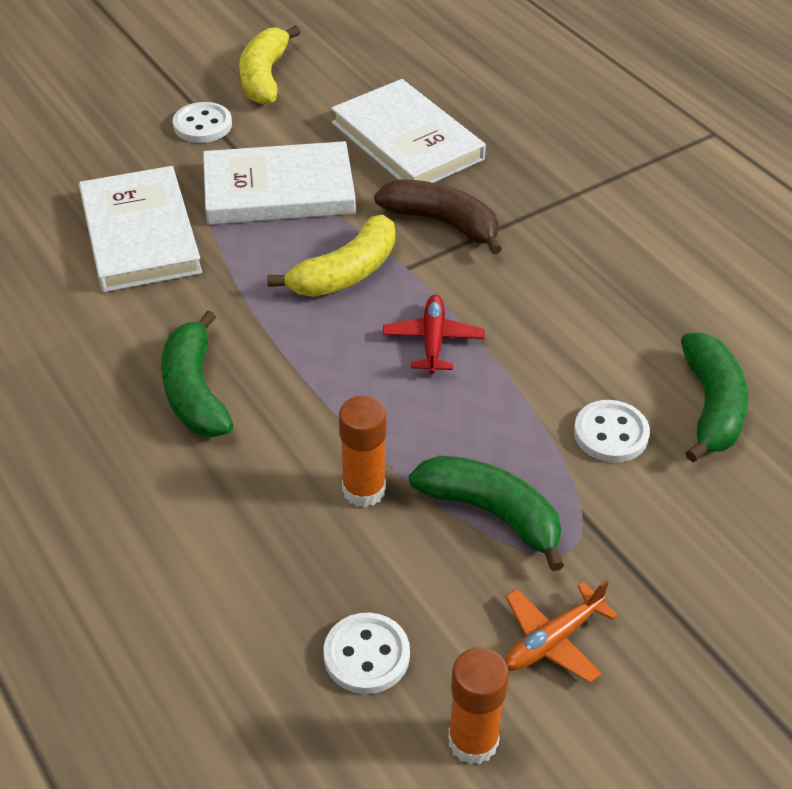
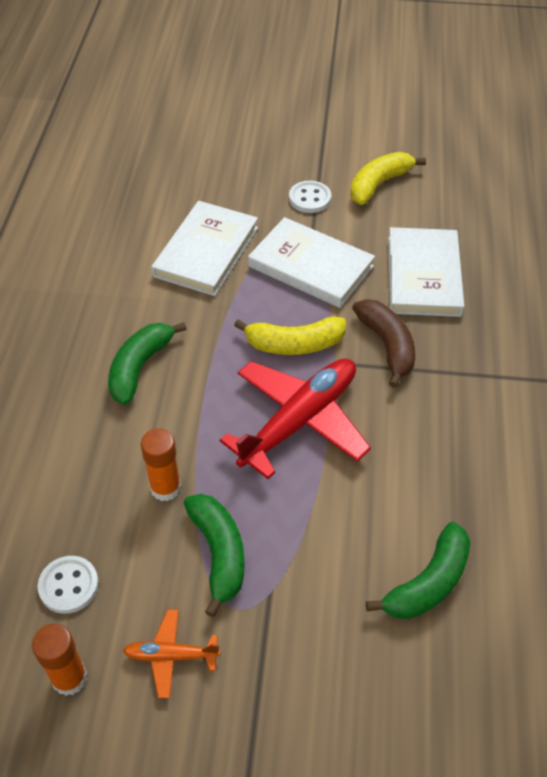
camera: 40 degrees right, 5 degrees up
red plane [383,295,485,374] -> red plane [220,358,371,479], size x2.10
white button [574,400,650,463] -> none

